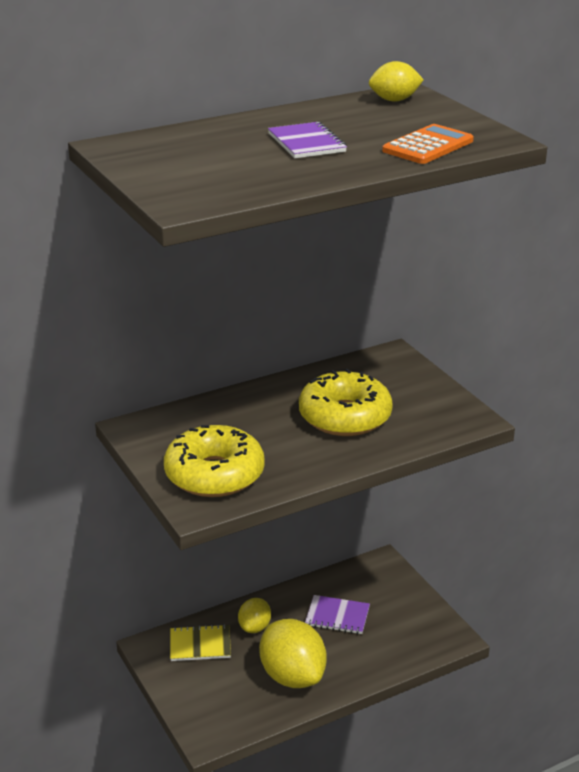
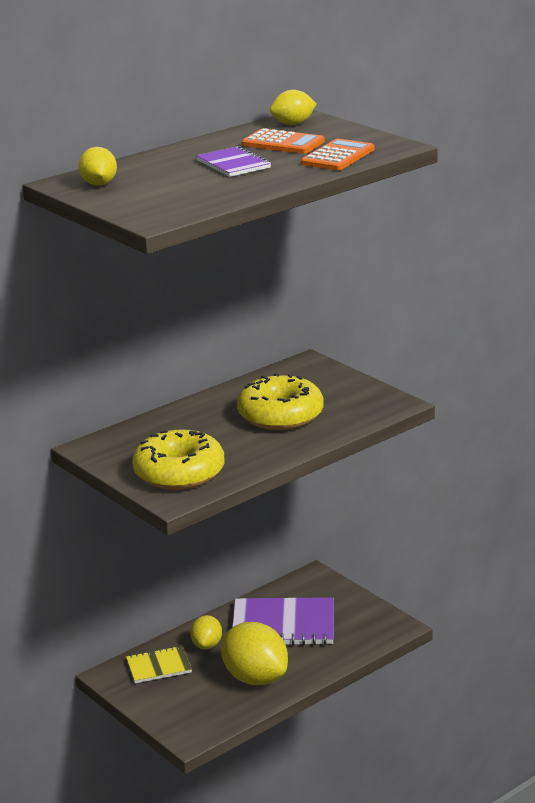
camera: 10 degrees left, 5 degrees down
purple notebook [305,595,370,634] -> purple notebook [232,597,334,645], size x1.78
none -> yellow lemon [78,147,117,186]
none -> orange calculator [242,128,325,154]

